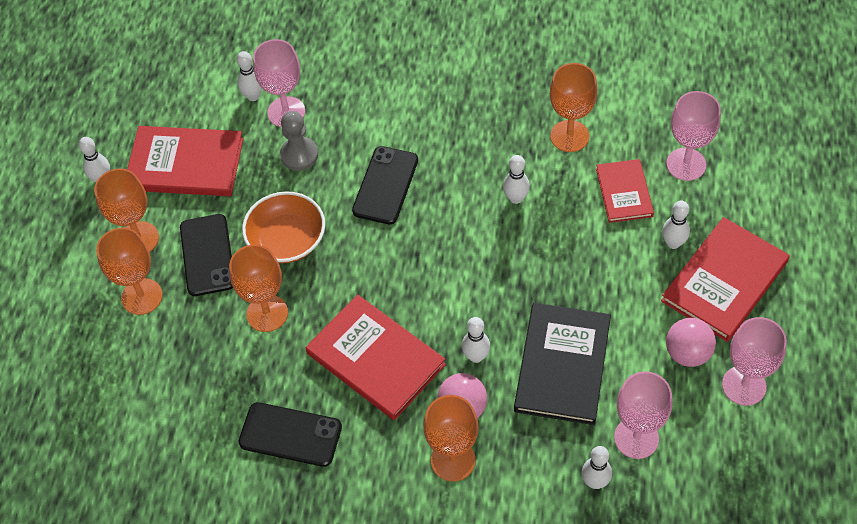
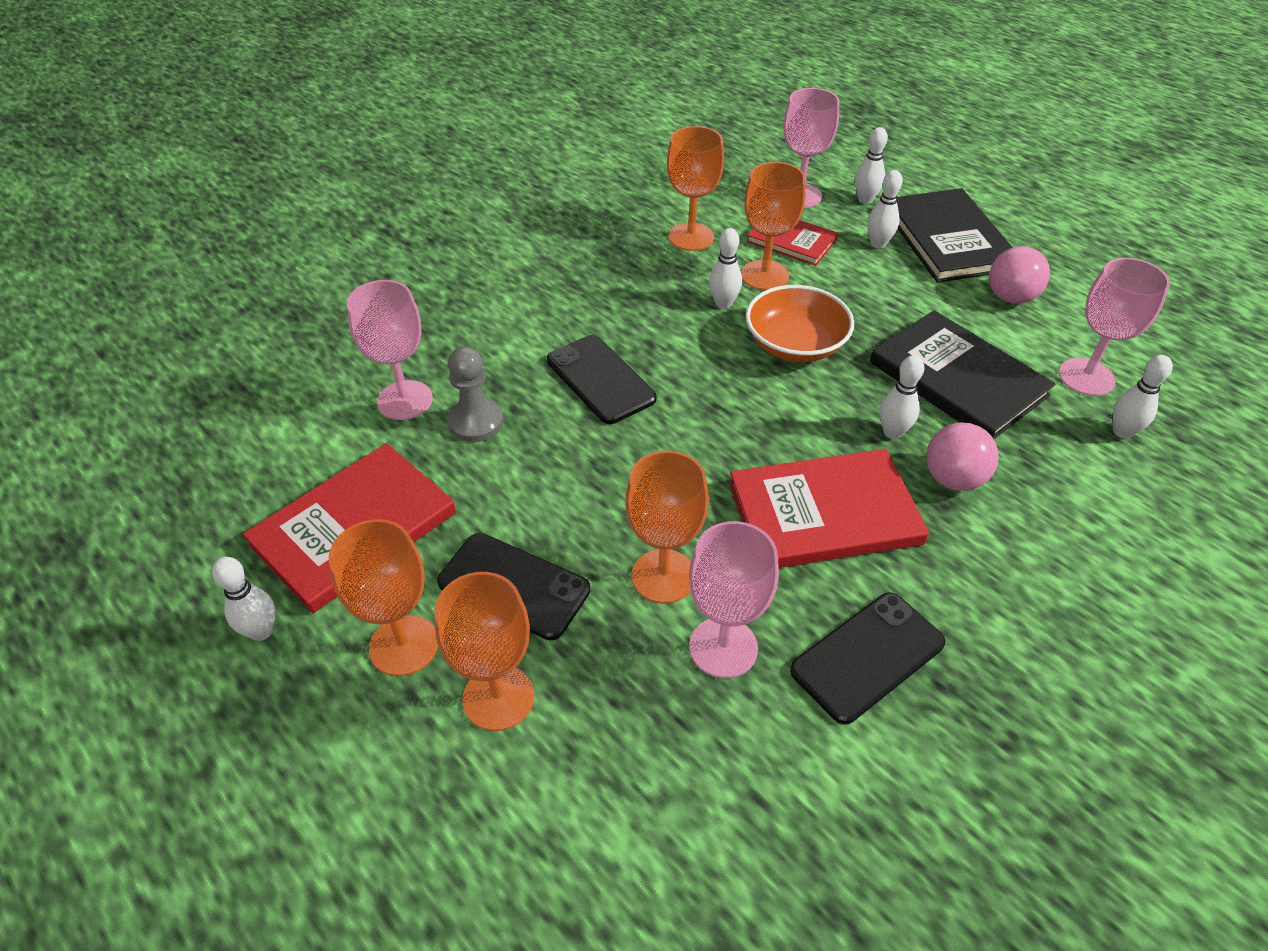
camera: 55 degrees left, 10 degrees down
white bowling pin [237,51,262,101] -> white bowling pin moved to [855,127,888,204]
orange bowl [242,191,325,263] -> orange bowl moved to [745,285,854,362]
orange goblet [423,395,479,482] -> orange goblet moved to [741,162,806,291]
red book [661,217,790,342] -> black book [897,188,1013,283]
pink goblet [722,317,787,406] -> pink goblet moved to [689,521,779,678]

